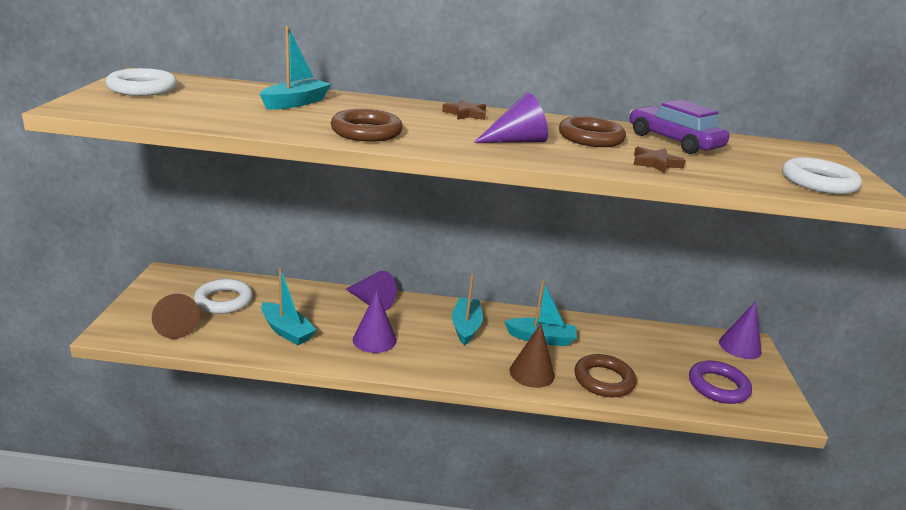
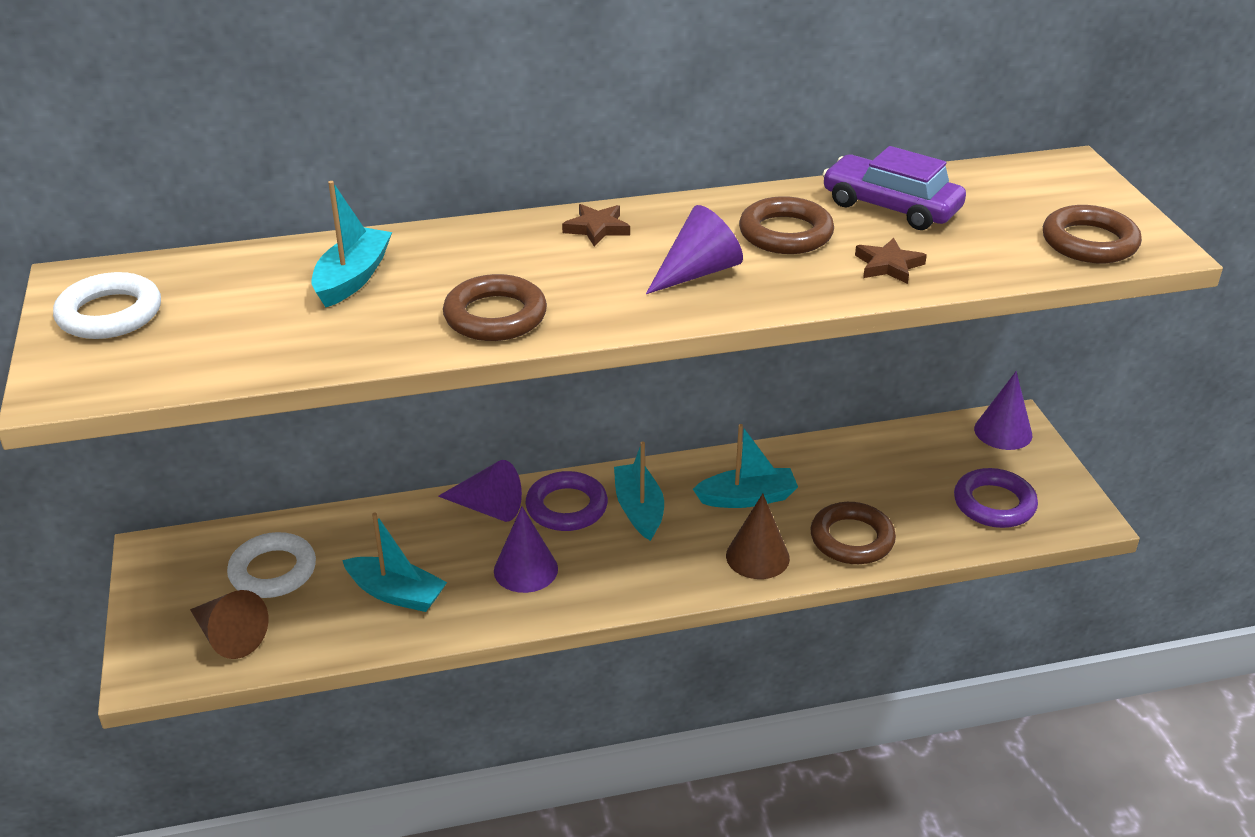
camera: 15 degrees left, 10 degrees up
white ring [782,157,862,194] -> brown ring [1043,205,1142,263]
none -> purple ring [525,471,608,531]

